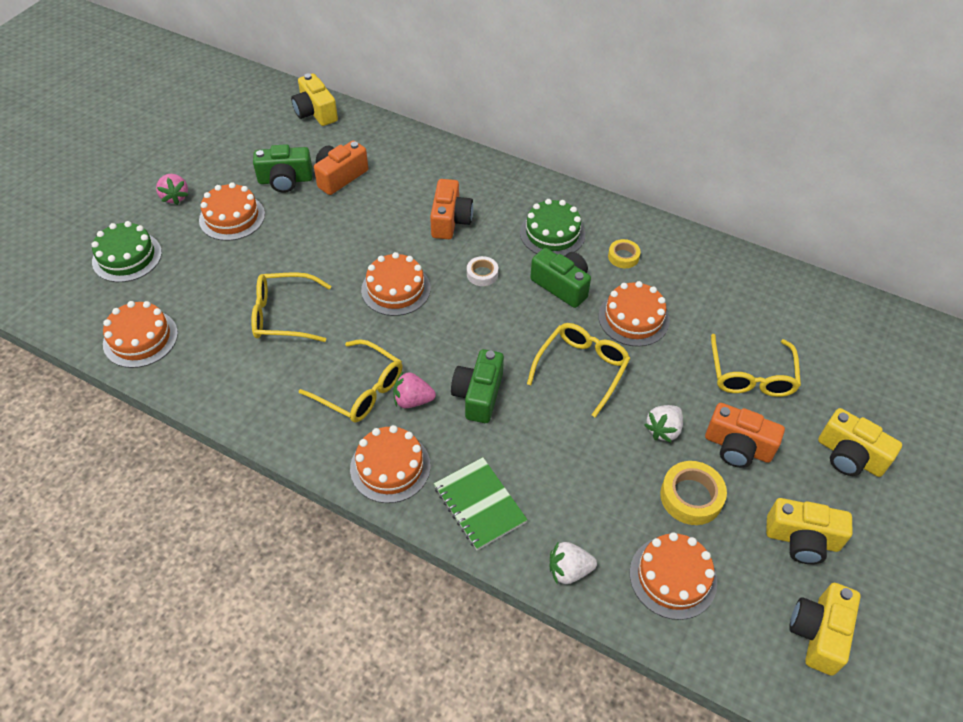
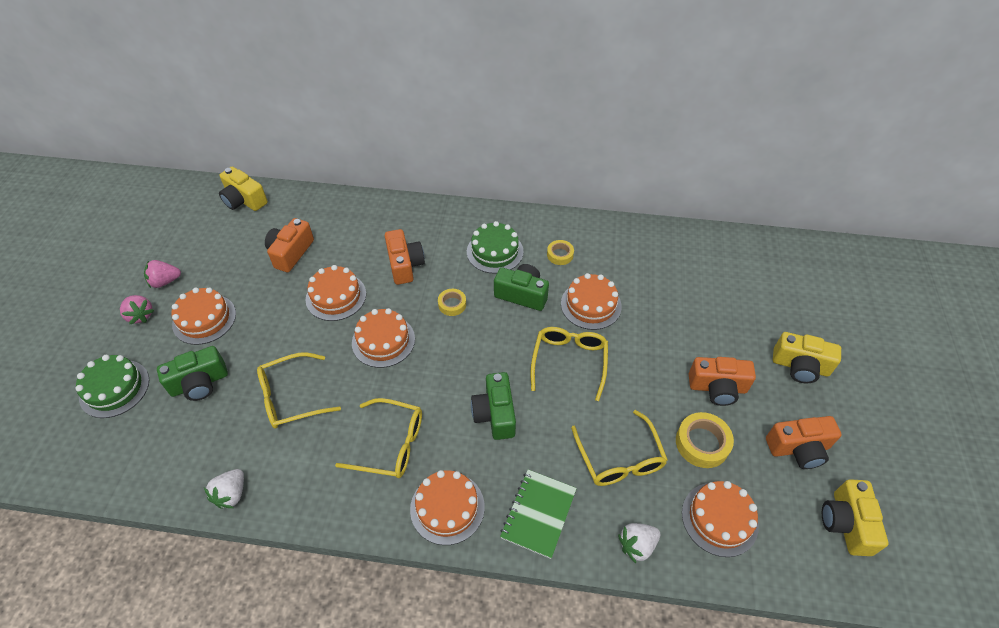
camera: 20 degrees left, 0 degrees up
orange cake [103,301,178,368] -> orange cake moved to [306,265,366,321]
green camera [253,144,313,193] -> green camera moved to [157,346,228,401]
pink strawberry [393,372,436,408] -> pink strawberry moved to [144,260,181,288]
green notebook [434,457,528,550] -> green notebook turned 75 degrees clockwise [500,469,577,559]
white tape [467,256,498,286] -> yellow tape [438,289,466,316]
white strawberry [644,405,683,443] -> white strawberry moved to [204,469,244,509]
yellow glasses [711,334,801,397] -> yellow glasses moved to [571,410,668,486]
yellow camera [766,498,853,564] -> orange camera [766,416,841,469]

